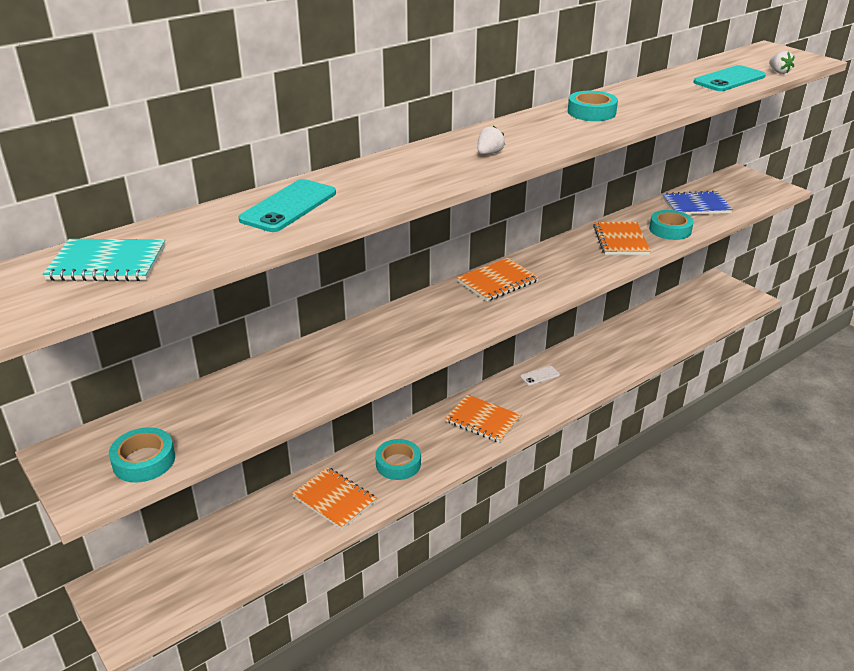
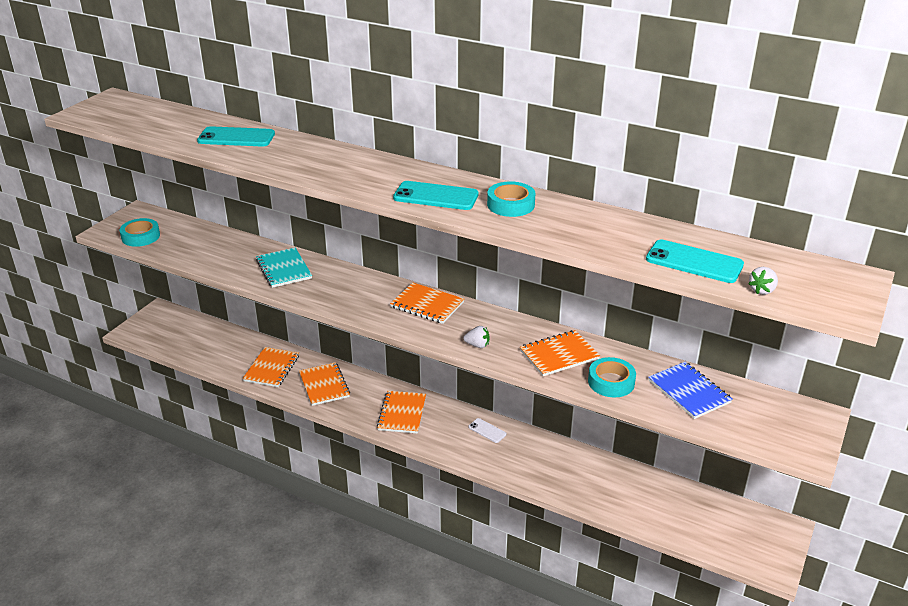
camera: 65 degrees right, 0 degrees up
turquoise notebook [43,239,165,281] -> turquoise notebook moved to [256,247,312,288]
turquoise tape [375,439,421,480] -> orange notebook [299,362,350,406]
white strawberry [478,126,505,155] -> white strawberry moved to [463,326,489,348]
none -> turquoise phone [393,181,479,210]

